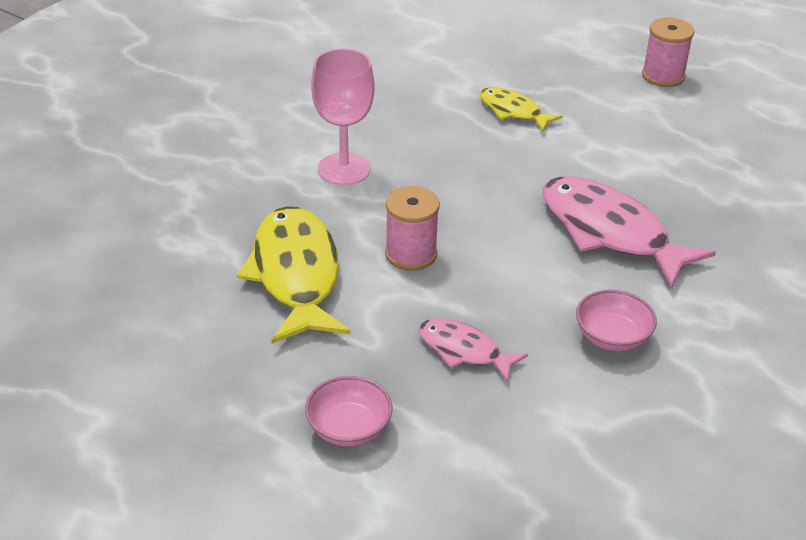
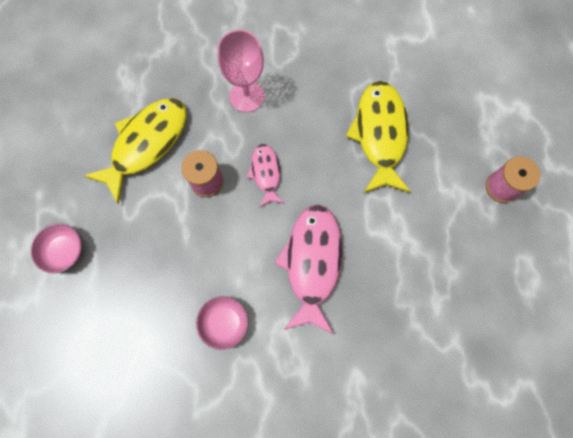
camera: 50 degrees right, 35 degrees up
pink fish [418,318,528,382] -> pink fish moved to [247,144,284,207]
yellow fish [480,87,563,132] -> yellow fish [346,81,411,193], size x1.85

